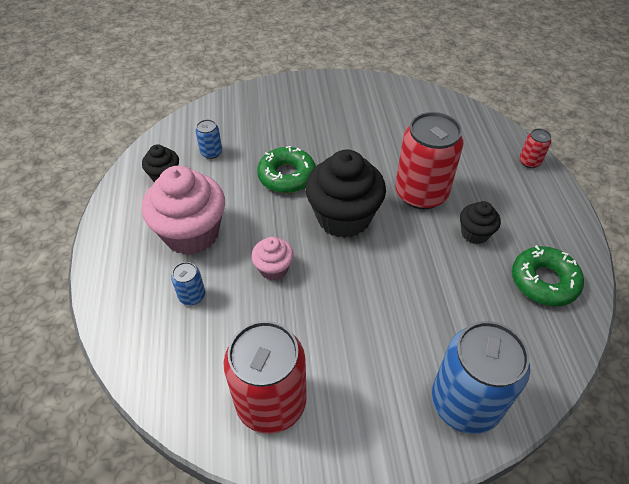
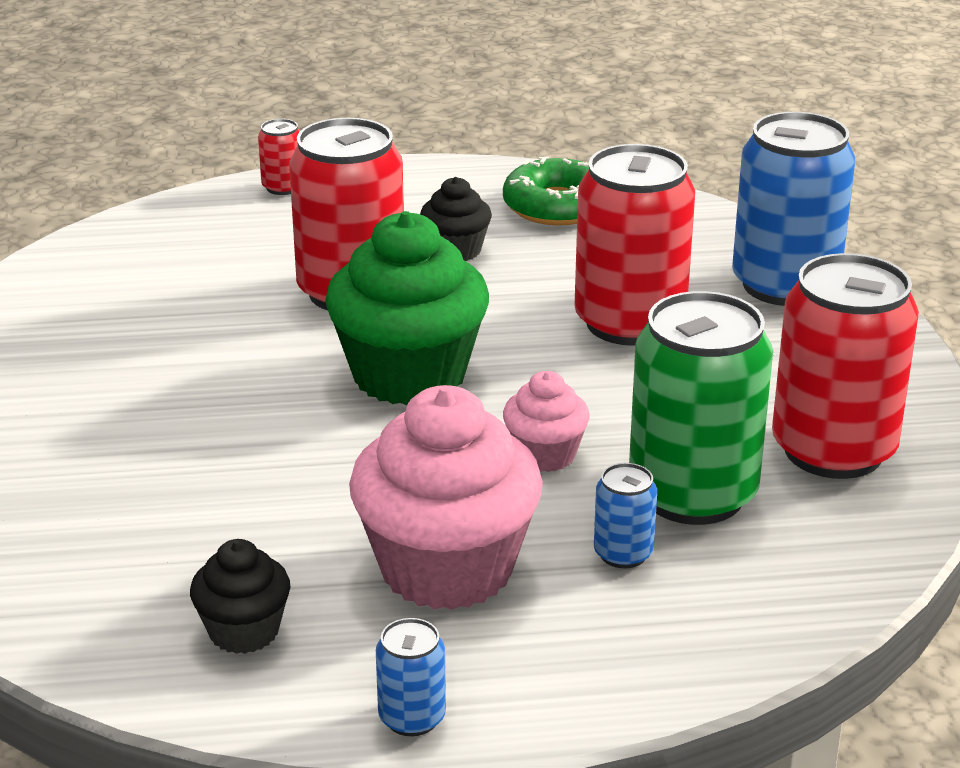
camera: 90 degrees left, 20 degrees down
blue can [195,119,222,159] -> blue can moved to [376,618,446,736]
green donut [257,146,316,193] -> none
black cupcake [305,149,386,238] -> green cupcake [325,211,489,405]
none -> red can [574,144,695,346]
none -> green can [629,291,773,525]

